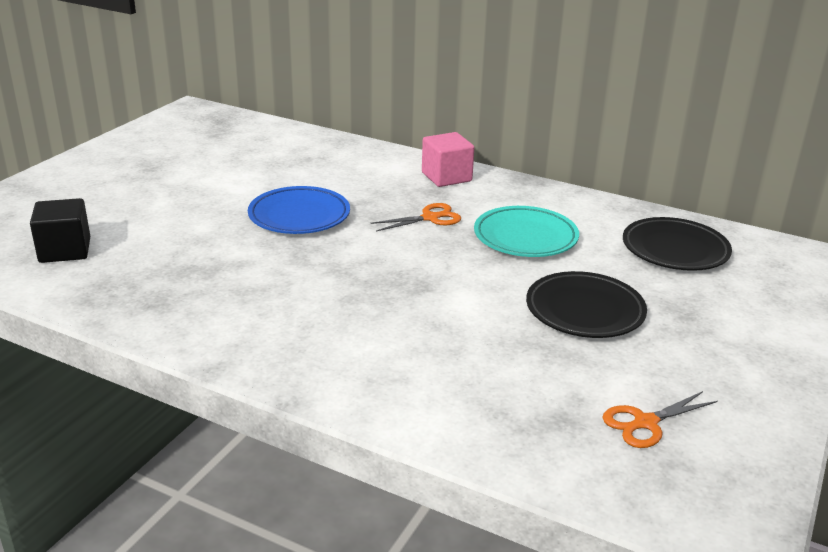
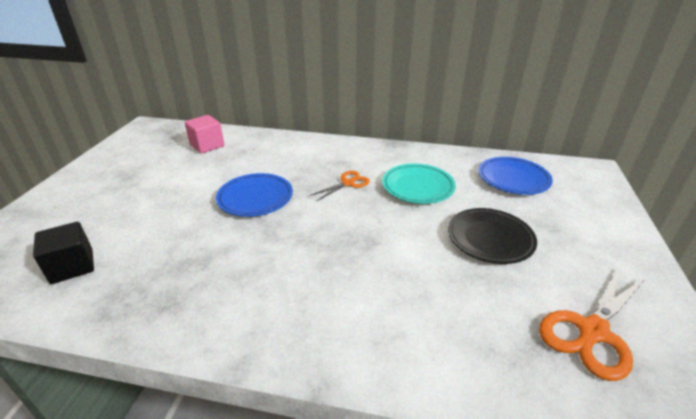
camera: 15 degrees left, 5 degrees up
pink cube [422,132,474,187] -> pink cube moved to [185,115,224,154]
orange scissors [602,391,718,448] -> orange scissors [539,267,646,381], size x1.73
black plate [623,217,732,271] -> blue plate [478,157,553,195]

